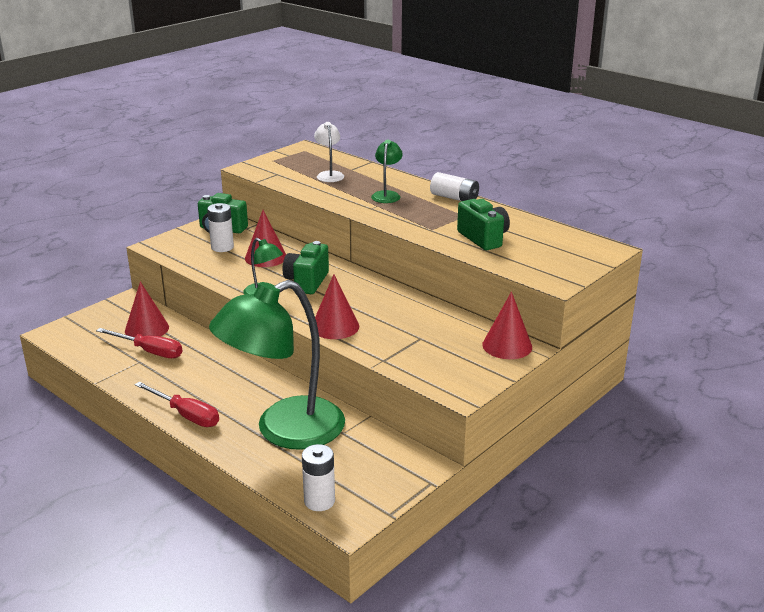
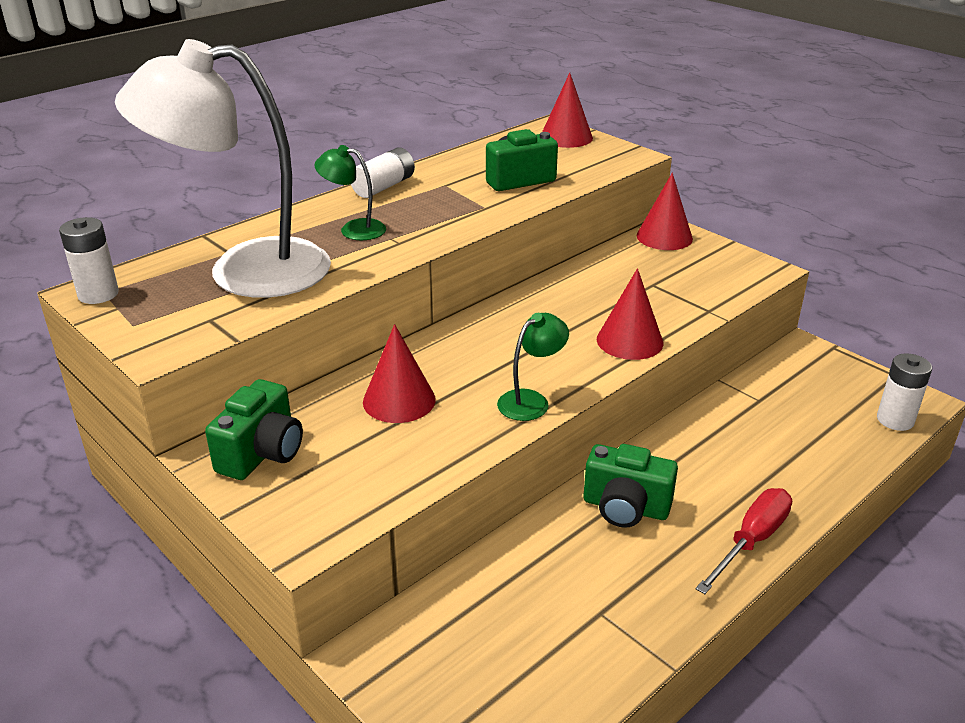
camera: 85 degrees left, 5 degrees up
red screwdriver [96,328,182,358] -> none
red cone [125,282,169,337] -> red cone moved to [542,73,593,148]
white battery [207,203,234,252] -> white battery moved to [59,217,119,304]
green lamp [209,280,345,450] -> none
green camera [283,241,329,294] -> green camera moved to [583,444,678,528]
white lamp [314,122,344,182] -> white lamp [115,39,331,298], size x2.42

